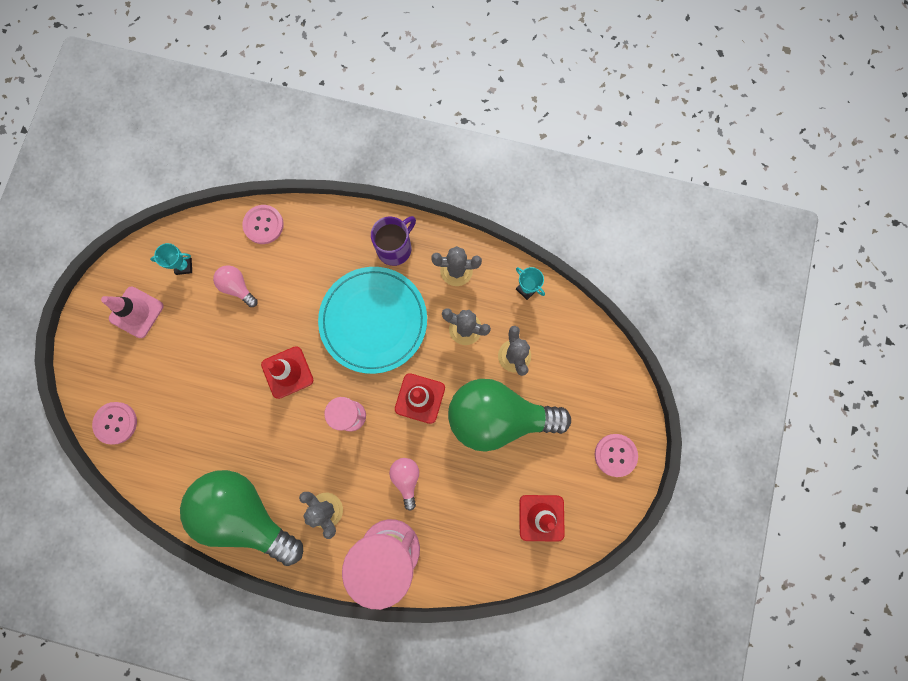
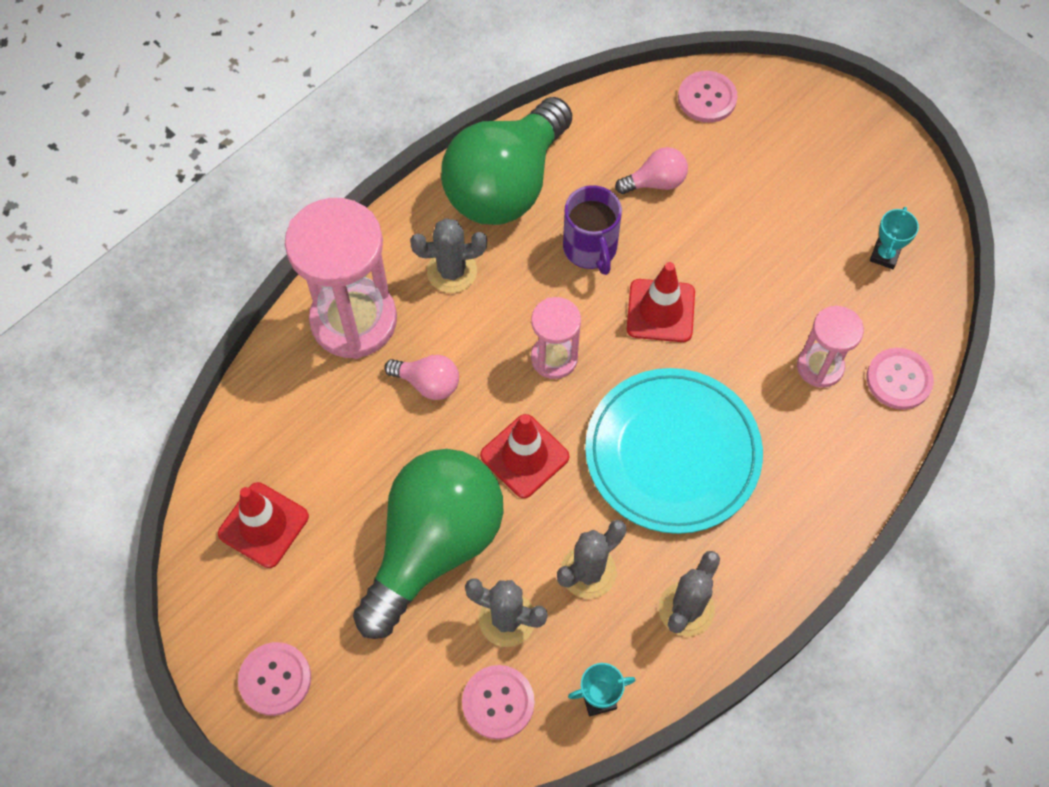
camera: 120 degrees right, 15 degrees down
pink traffic cone [101,287,163,338] -> none
green light bulb [180,470,303,566] -> green light bulb turned 150 degrees clockwise [441,97,572,225]
pink light bulb [213,265,258,307] -> pink light bulb moved to [615,147,688,194]
purple mug [371,216,416,266] -> purple mug moved to [563,185,622,275]
none -> pink button [462,665,535,740]
none -> pink hourglass [797,306,864,388]

